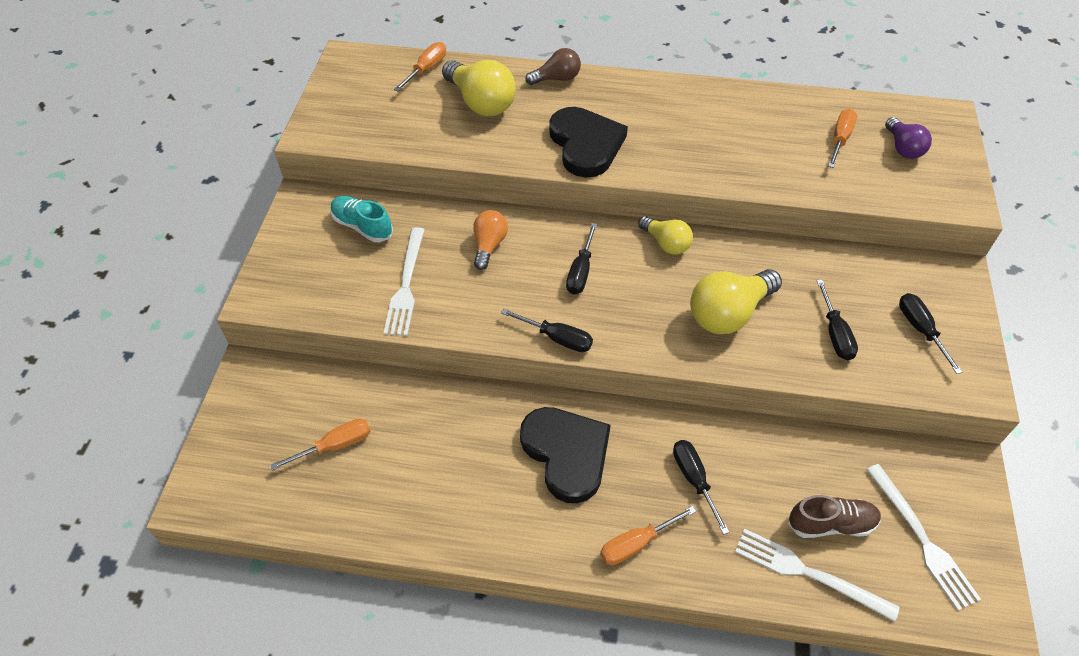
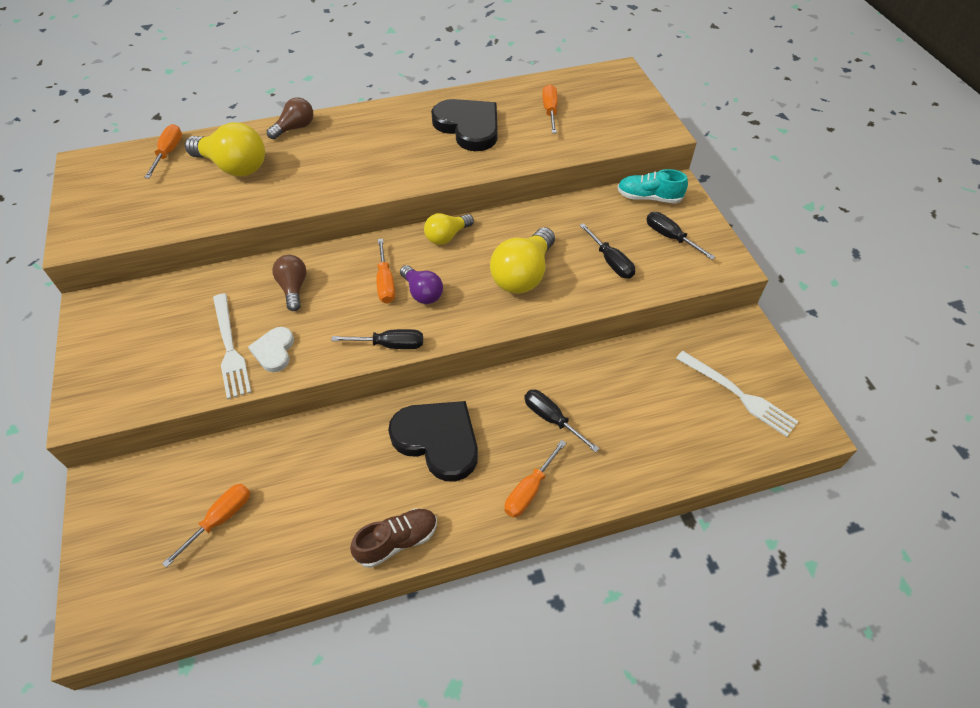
camera: 25 degrees left, 0 degrees up
turquoise shoe [330,196,393,242] -> turquoise shoe moved to [617,169,688,203]
orange light bulb [473,210,508,270] -> brown light bulb [272,255,307,311]
black heart [549,107,628,178] -> black heart moved to [431,99,498,151]
black screwdriver [566,223,597,294] -> orange screwdriver [377,239,395,303]
yellow light bulb [638,216,693,255] -> yellow light bulb turned 120 degrees clockwise [424,213,474,245]
white fork [735,529,900,622] -> none
brown shoe [788,495,881,538] -> brown shoe moved to [350,508,437,568]
purple light bulb [885,117,932,159] -> purple light bulb moved to [400,265,443,304]
none -> white heart [248,327,294,372]

